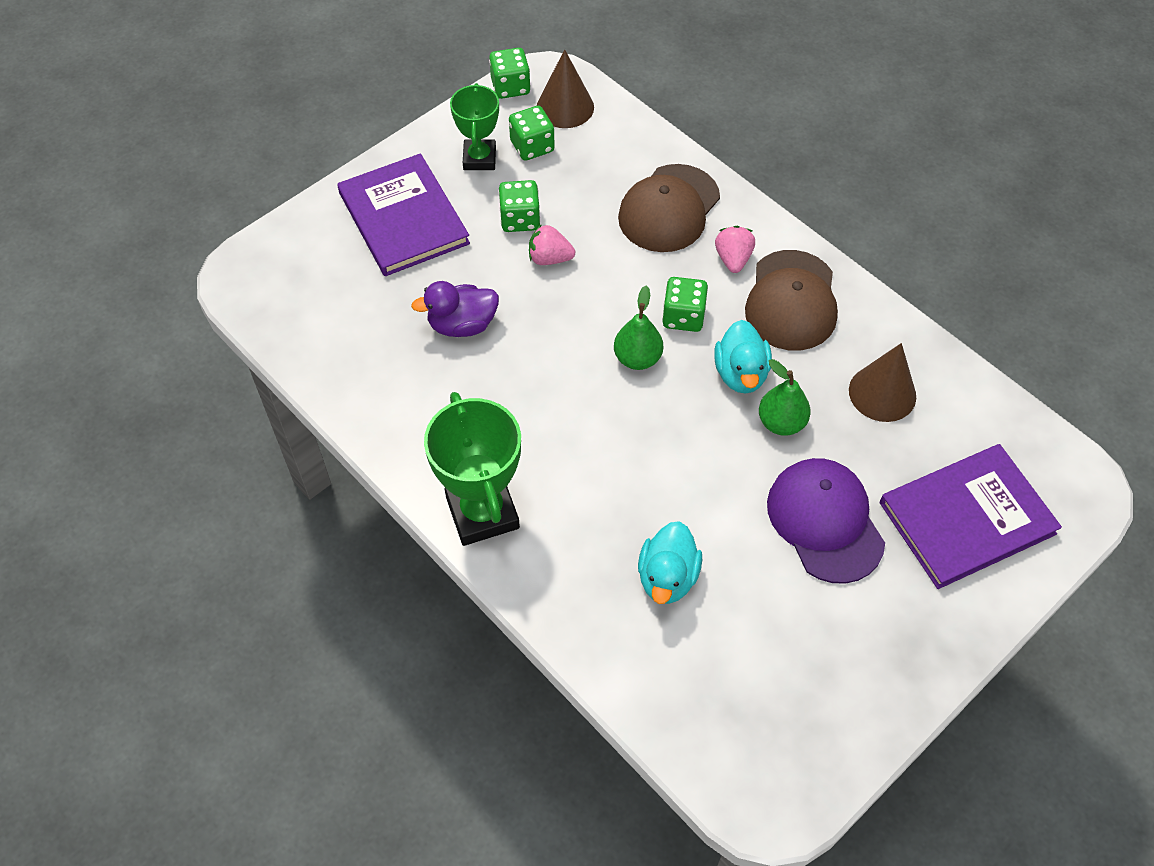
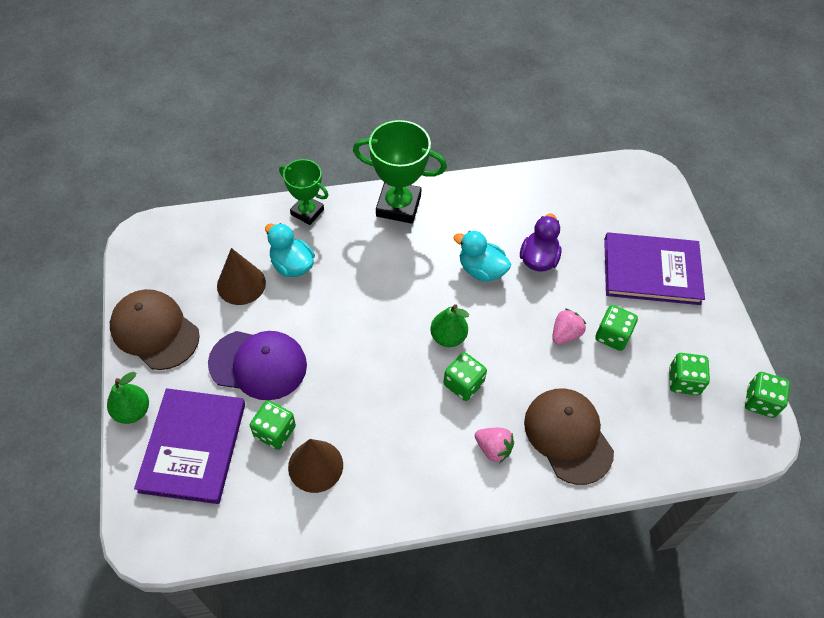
camera: 120 degrees right, 0 degrees up
green trophy [450,83,499,170] -> green trophy moved to [279,159,328,225]
brown cone [537,49,594,128] -> brown cone moved to [217,248,266,305]
turquoise duck [714,320,772,394] -> turquoise duck moved to [454,231,511,282]
brown cap [745,250,838,351] -> brown cap moved to [110,289,200,370]
green pear [759,359,811,435] -> green pear moved to [107,372,149,424]
none -> green dice [250,400,296,450]

